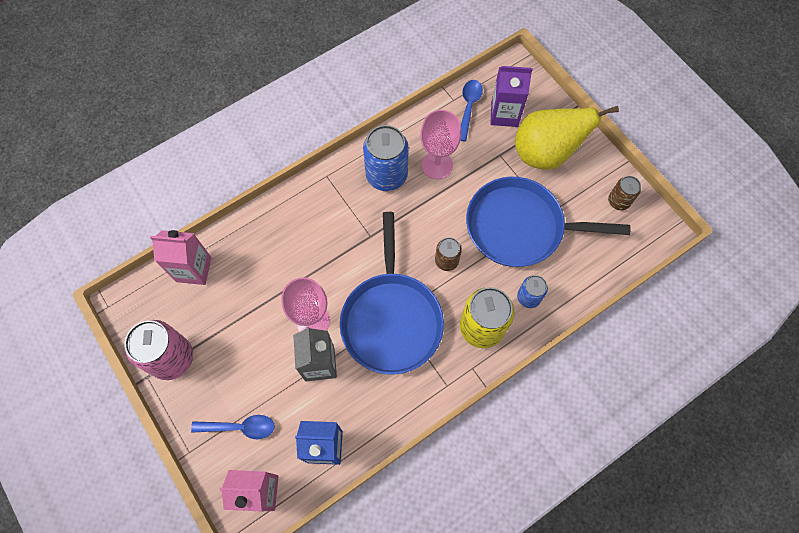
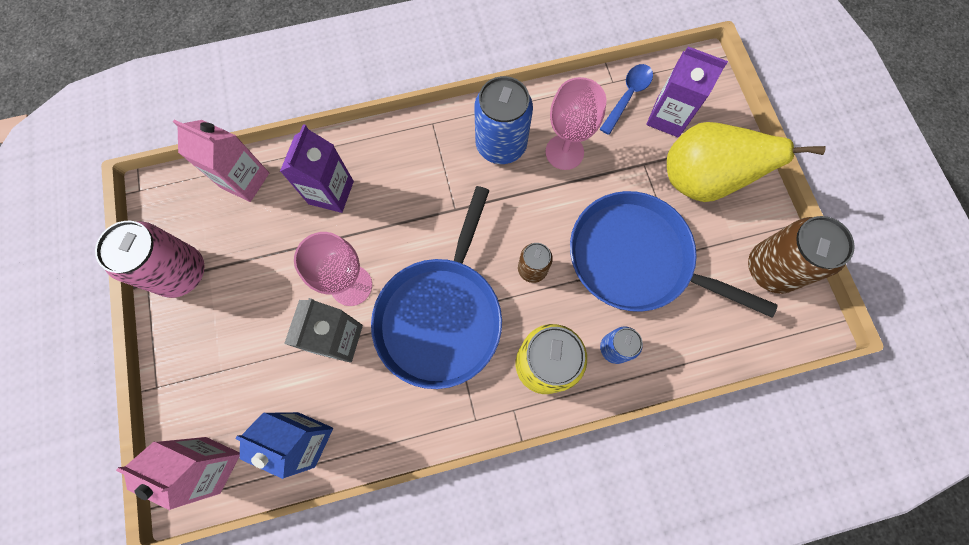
camera: 20 degrees right, 5 degrees up
blue spoon [191,415,275,439] -> none
brown can [608,176,641,210] -> brown can [748,216,855,294], size x1.83
none -> purple carton [280,124,354,213]

